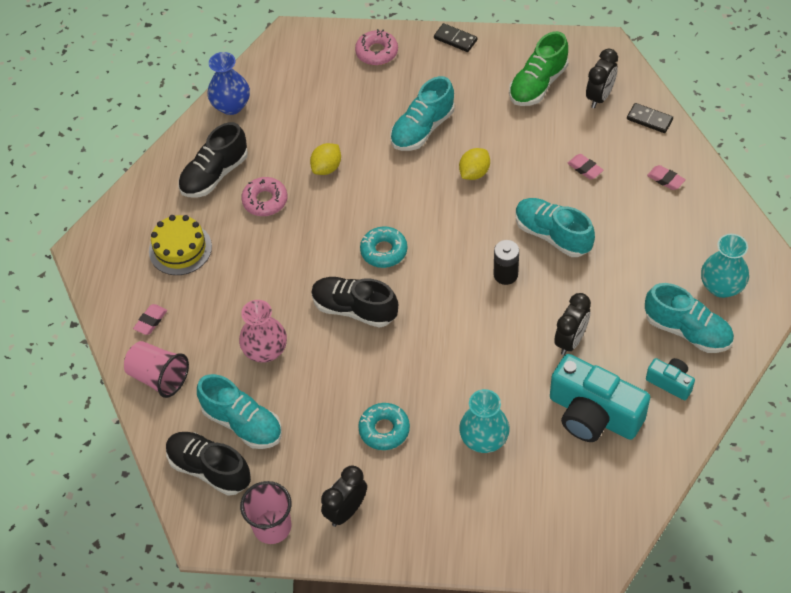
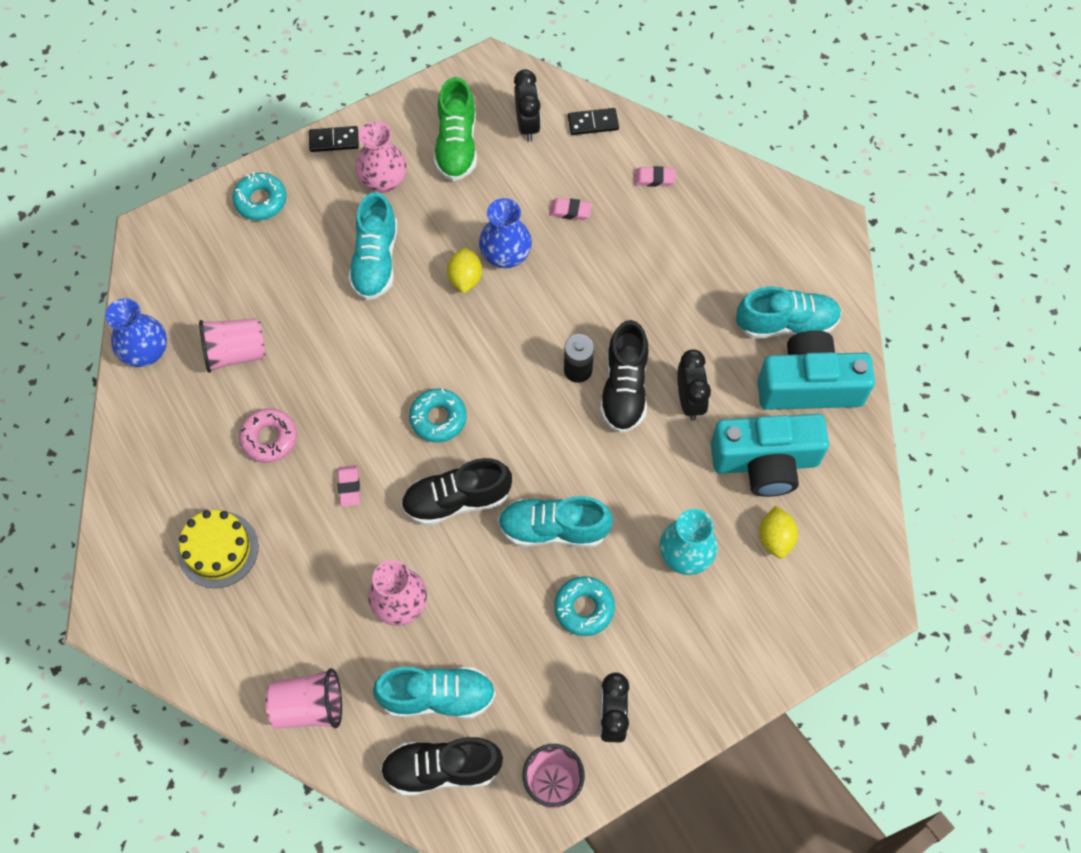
camera: 40 degrees left, 10 degrees up
pink eraser [133,304,167,335] -> pink eraser moved to [337,465,360,506]
black shoe [178,122,248,198] -> black shoe moved to [600,320,649,433]
yellow lemon [310,143,341,175] -> yellow lemon moved to [759,506,798,558]
pink donut [355,29,398,65] -> turquoise donut [233,172,287,221]
turquoise shoe [516,198,595,257] -> turquoise shoe moved to [498,496,613,547]
turquoise camera [646,358,695,400] -> turquoise camera [758,330,875,410], size x2.05
turquoise vase [701,234,749,298] -> none
none -> pink cup [199,318,266,373]
none -> pink vase [355,121,407,193]
none -> blue vase [479,198,532,268]

